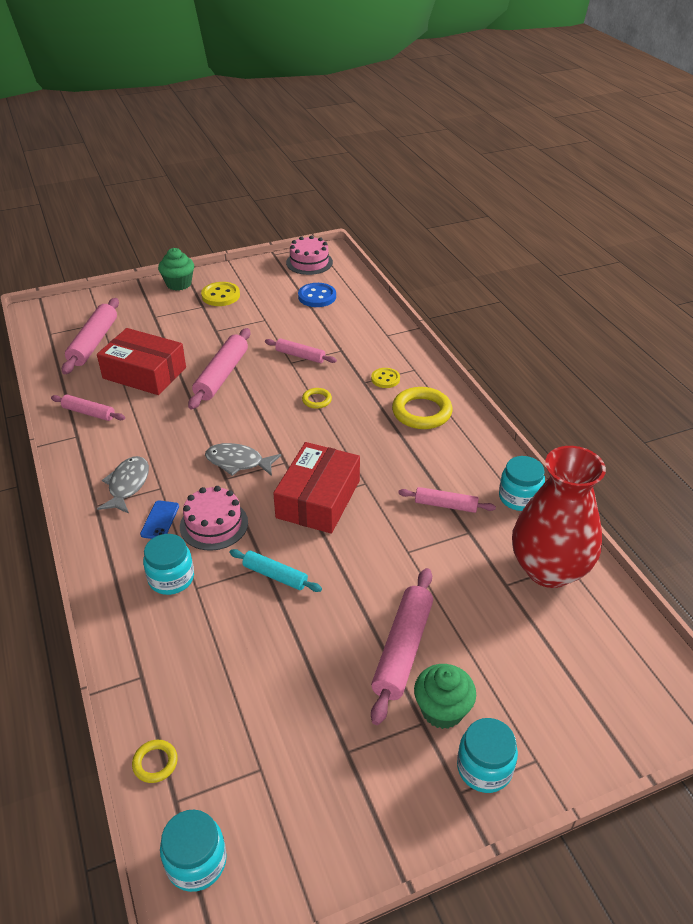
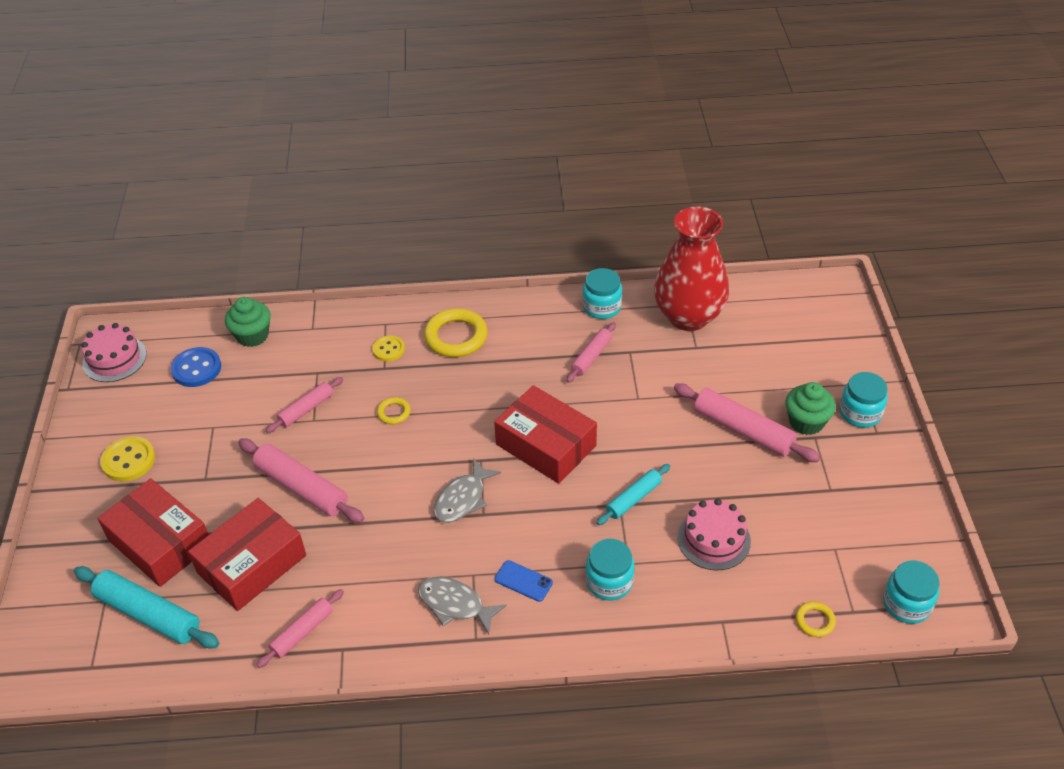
camera: 70 degrees left, 5 degrees up
pink rolling pin [62,298,119,374] -> turquoise rolling pin [74,566,219,648]
green cupcake [158,248,194,291] -> green cupcake moved to [225,297,271,347]
pink cake [180,486,248,551] -> pink cake moved to [678,498,751,570]
none -> red box [97,478,209,587]

